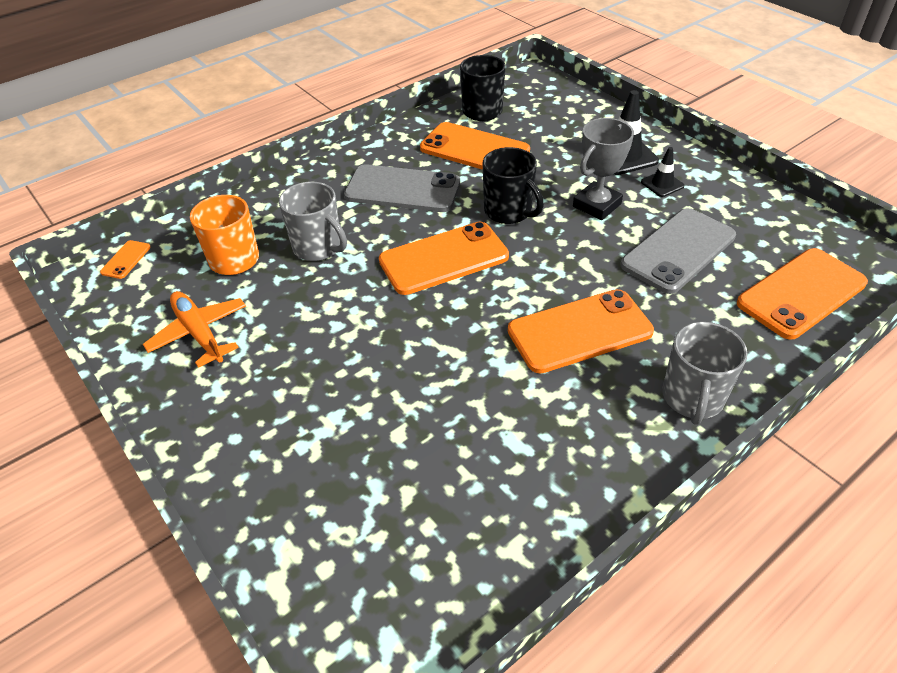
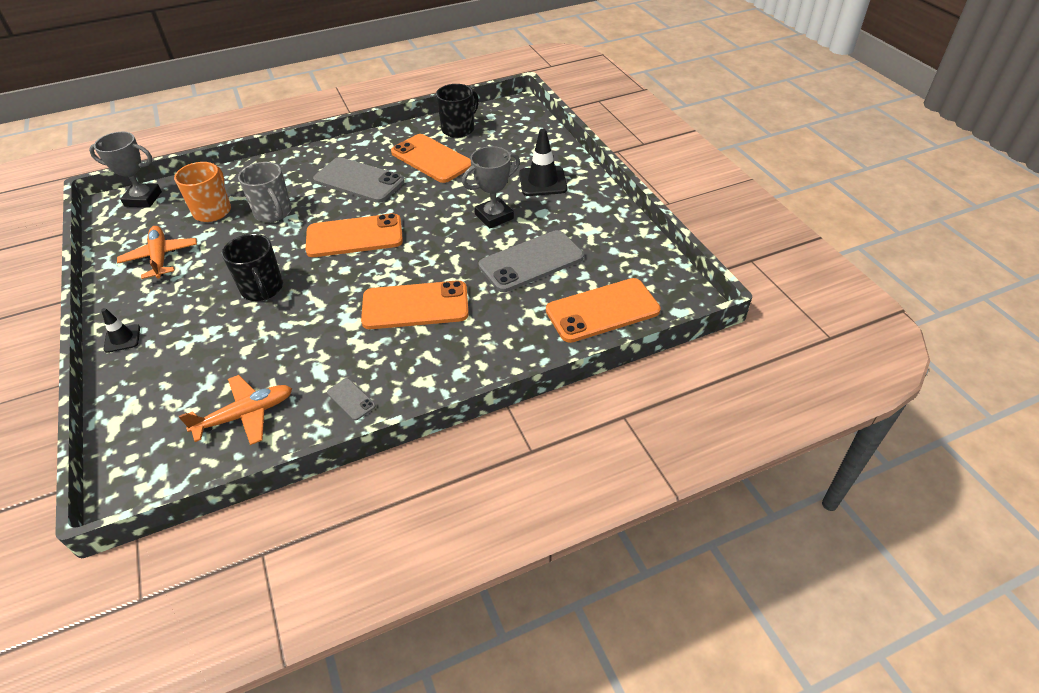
camera: 15 degrees right, 0 degrees up
orange phone [100,240,151,279] -> grey trophy [89,132,162,208]
black mug [483,147,544,224] -> black mug moved to [222,234,283,301]
black traffic cone [641,147,685,197] -> black traffic cone moved to [101,308,140,353]
grey mug [662,322,748,425] -> none
none -> orange plane [179,375,292,445]
none -> grey phone [327,378,376,420]

